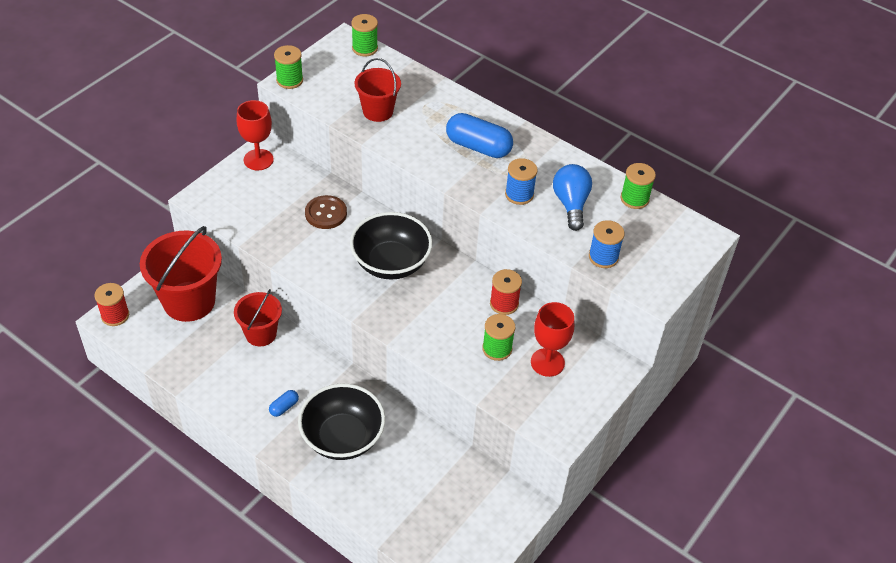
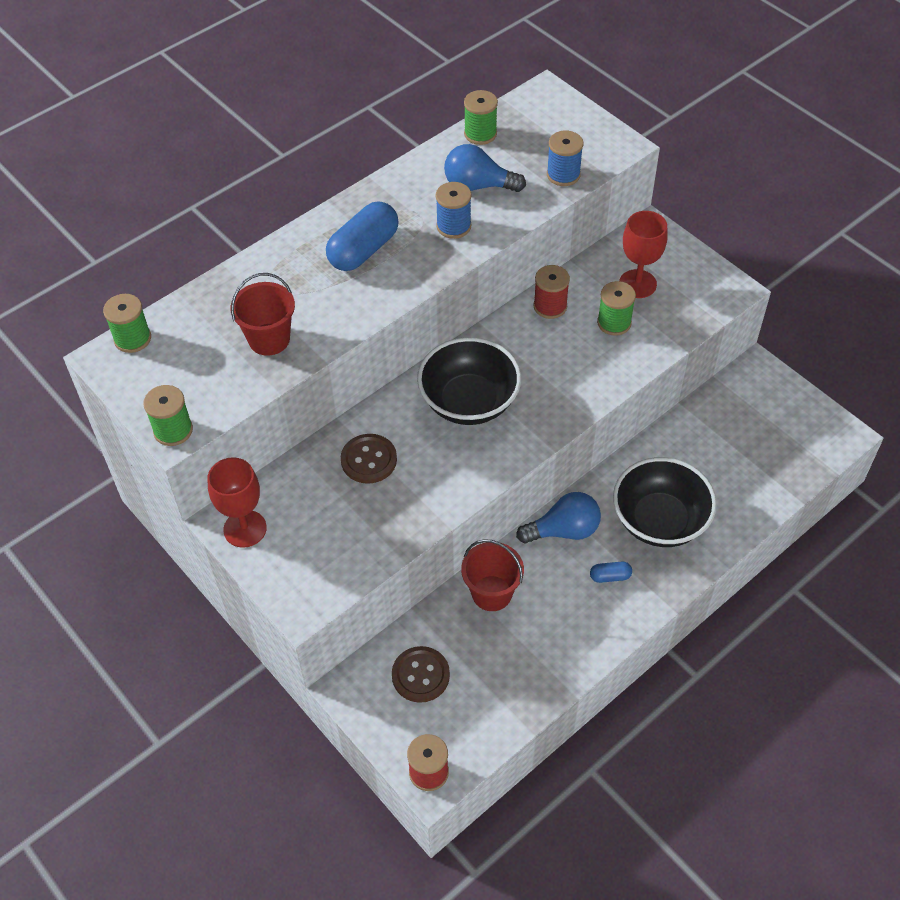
camera: 75 degrees left, 5 degrees up
red bucket [140,226,222,322] -> brown button [392,646,450,703]
blue capsule [269,390,299,417] -> blue capsule turned 60 degrees counterclockwise [590,562,632,583]
none -> blue light bulb [516,492,601,543]

